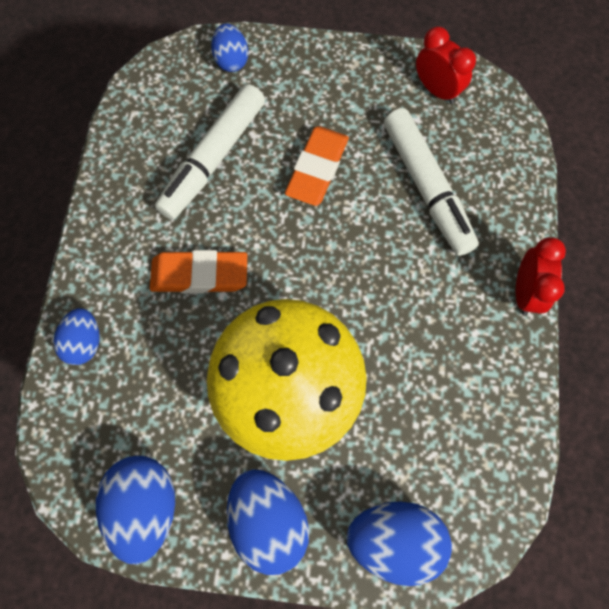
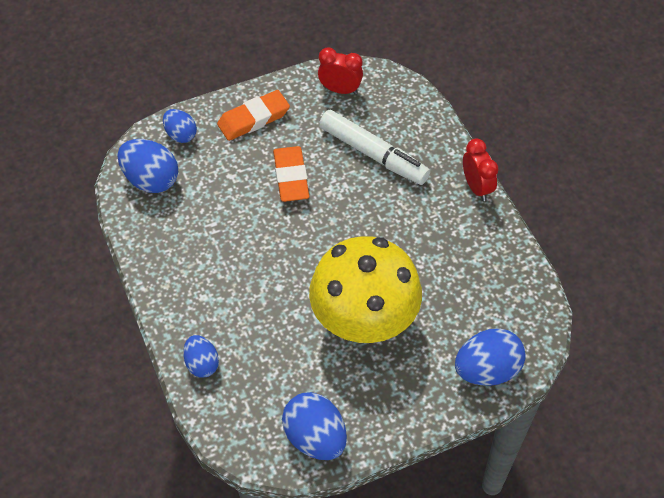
camera: 30 degrees left, 15 degrees down
orange eraser [150,250,247,293] -> orange eraser moved to [217,90,290,141]
white marker [155,84,265,220] -> none
blue egg [227,469,309,575] -> blue egg moved to [117,139,178,193]

